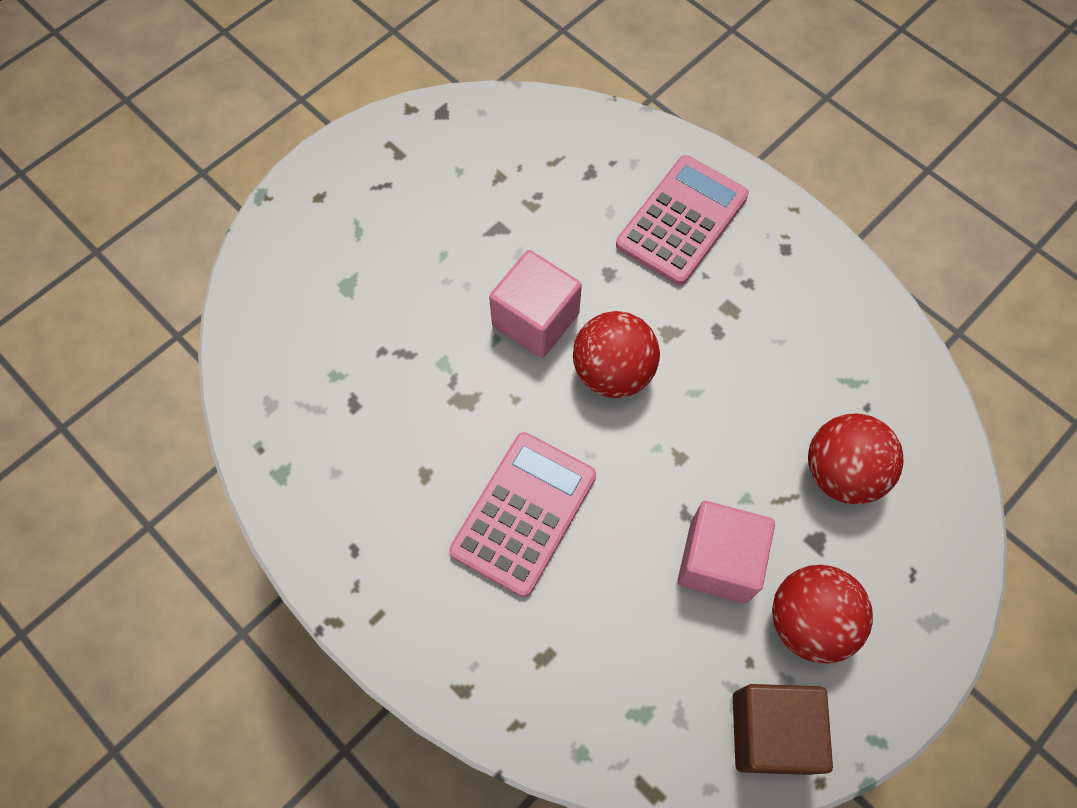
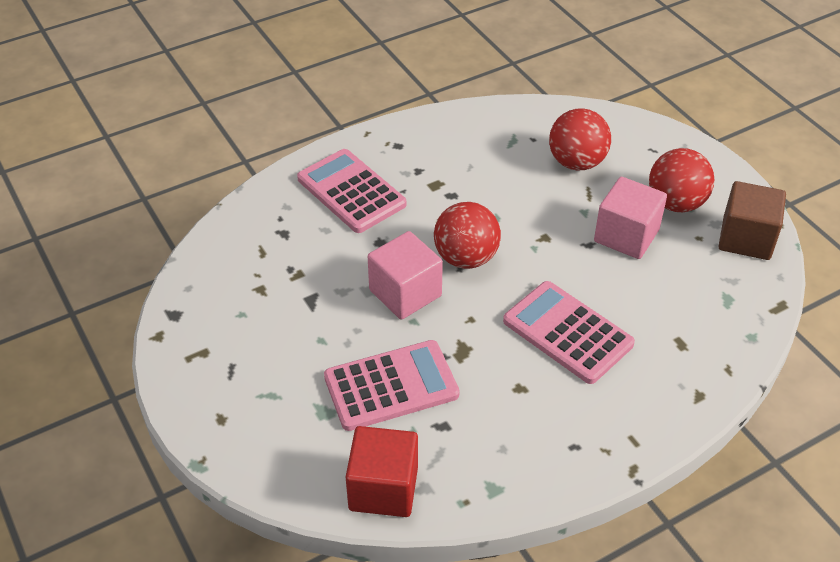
camera: 75 degrees left, 20 degrees down
none -> pink calculator [324,340,460,431]
none -> red cube [346,426,418,517]

